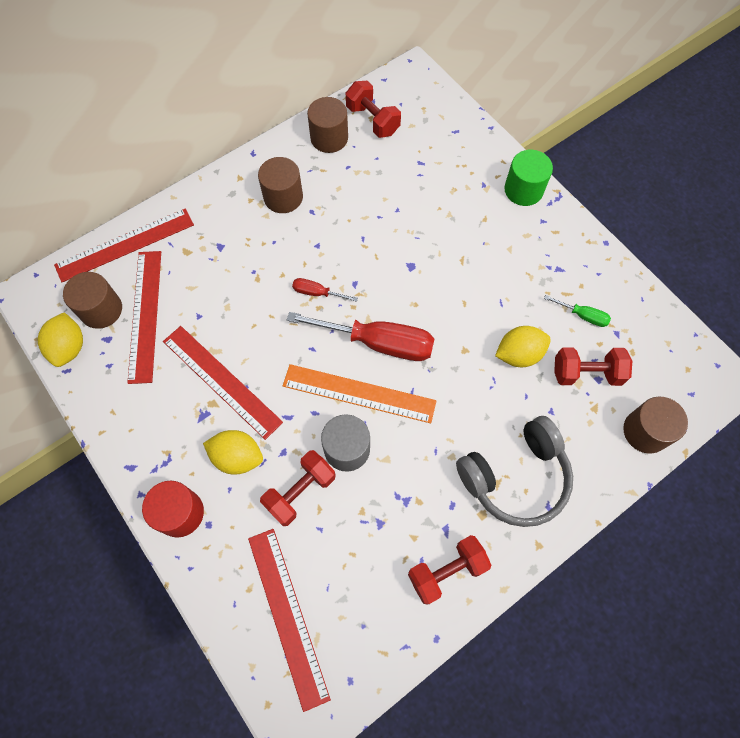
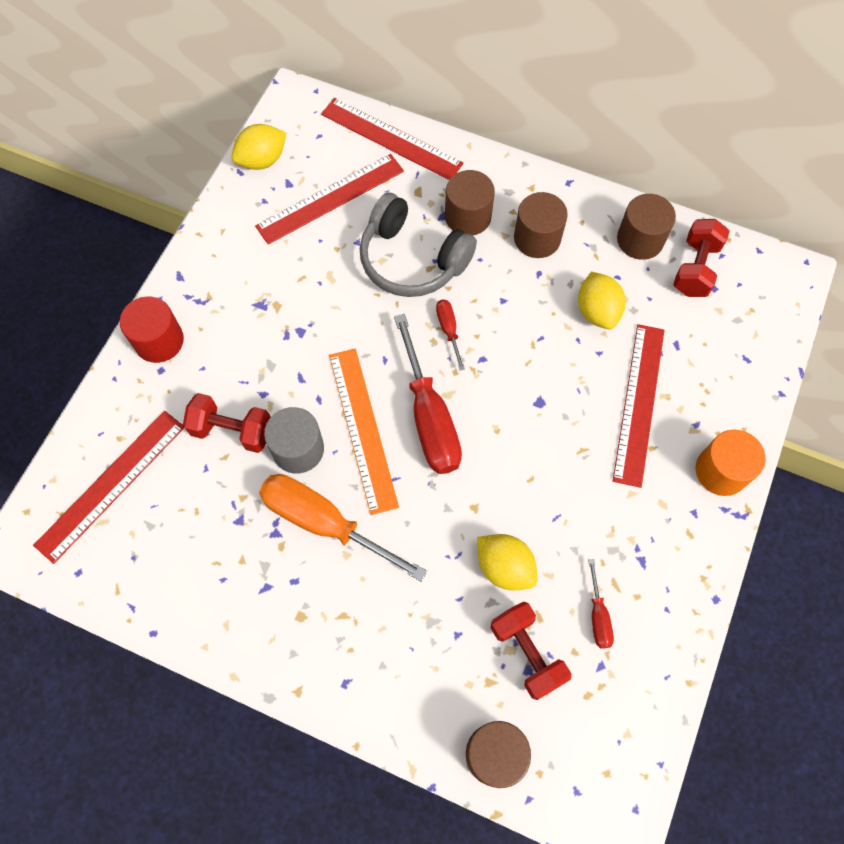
camera: 60 degrees right, 0 degrees up
brown cylinder [63,272,122,329] -> brown cylinder moved to [445,170,495,235]
red ruler [163,326,283,440] -> red ruler moved to [613,324,665,488]
yellow lemon [203,430,263,475] -> yellow lemon moved to [578,272,626,329]
red dumbbell [408,535,491,605] -> none
grey headphones [456,416,573,527] -> grey headphones moved to [360,193,477,297]
green cylinder [504,150,553,206] -> orange cylinder [696,430,766,496]
green screwdriver [544,295,611,327] -> red screwdriver [588,559,614,649]
none -> orange screwdriver [259,474,427,582]

